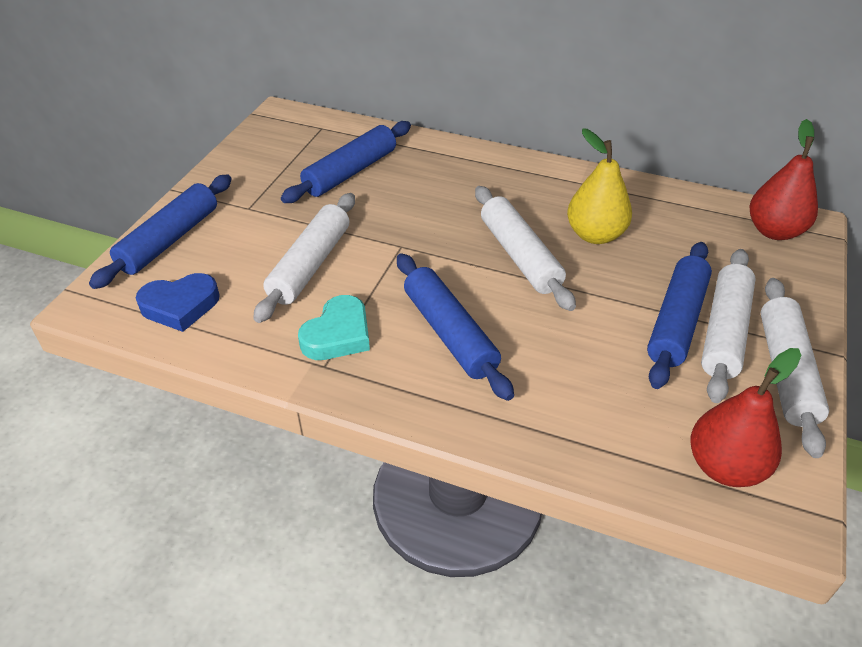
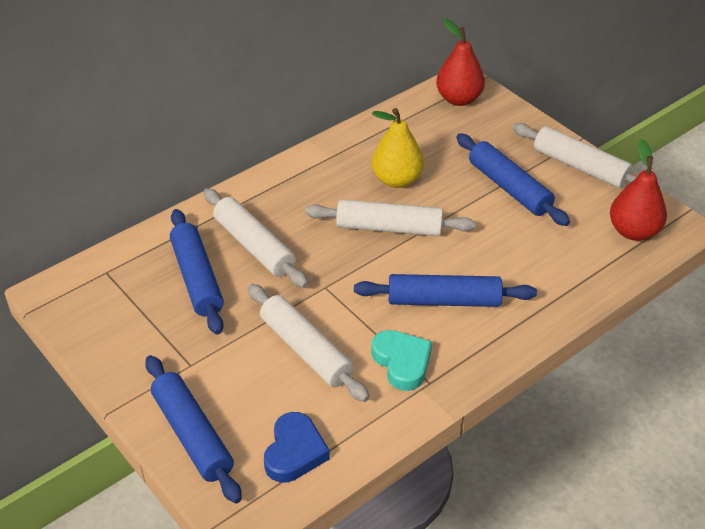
camera: 60 degrees left, 0 degrees up
white rolling pin [701,249,755,403] -> white rolling pin moved to [204,188,308,288]

